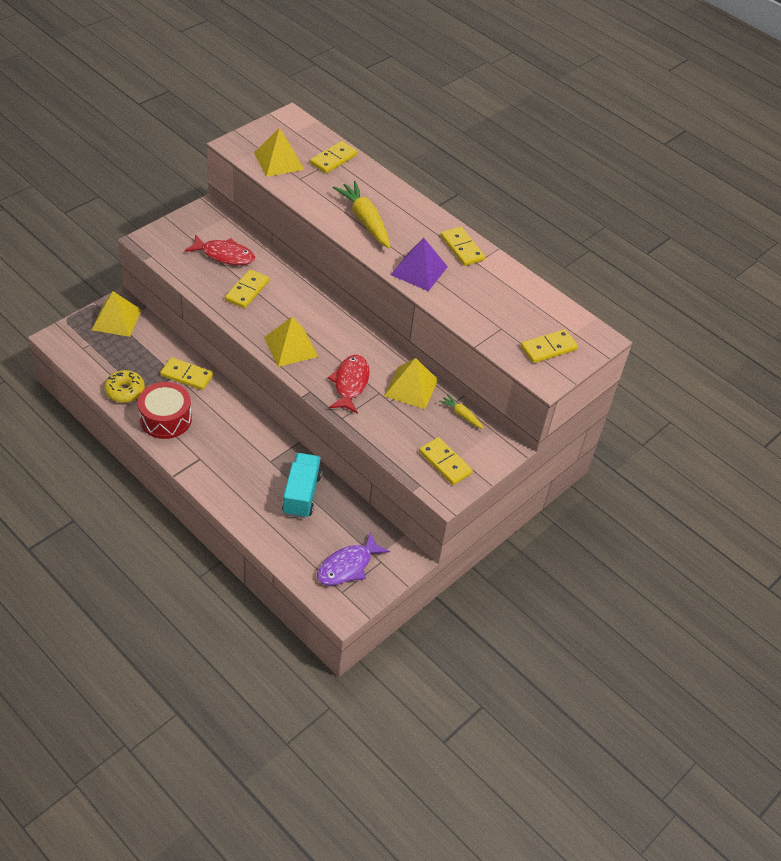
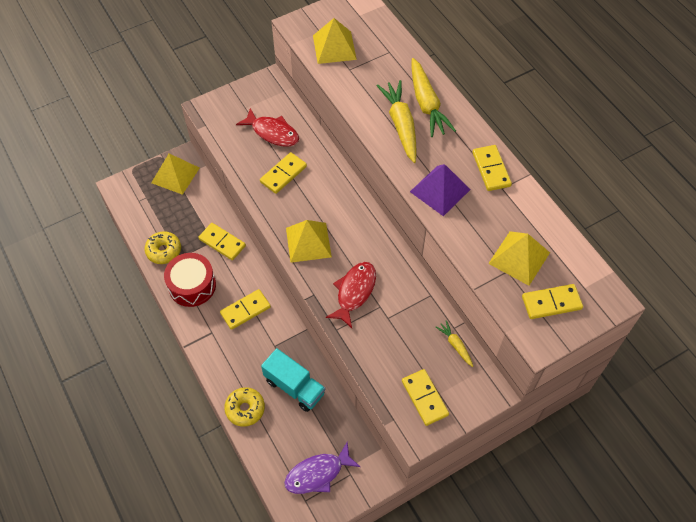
camera: 20 degrees right, 10 degrees up
turquoise truck [282,453,322,518] -> turquoise truck turned 105 degrees clockwise [261,348,325,412]
yellow domino [310,141,358,173] -> yellow domino moved to [220,289,271,330]
yellow pyramid [384,358,438,409] -> yellow pyramid moved to [488,231,550,286]
none -> yellow donut [224,387,265,427]
none -> yellow carrot [411,58,456,137]

